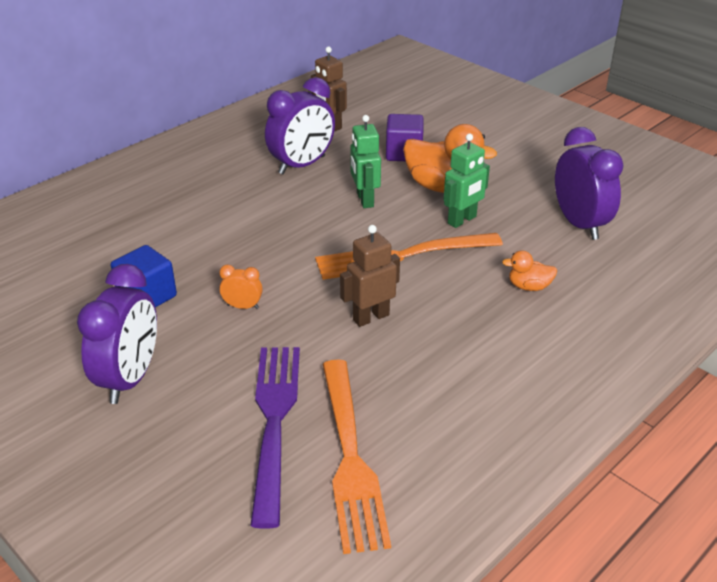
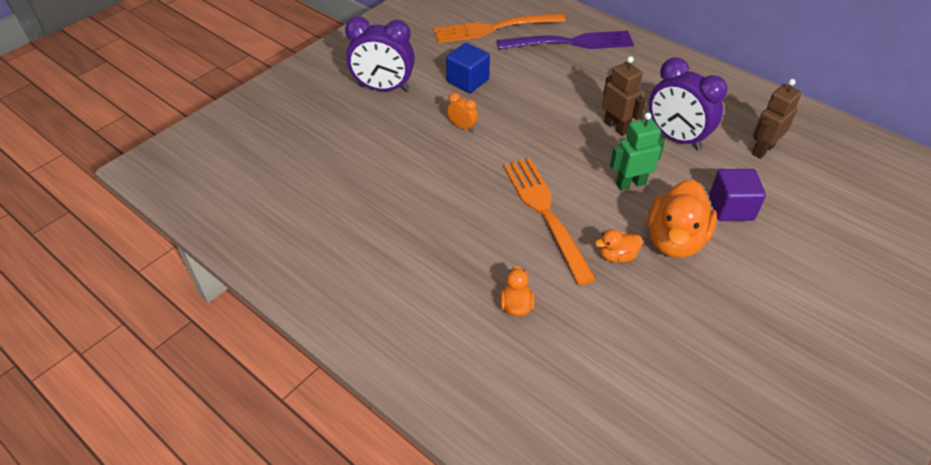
camera: 85 degrees right, 10 degrees up
orange clock [219,265,263,309] -> orange clock turned 60 degrees counterclockwise [447,93,478,132]
purple fork [250,347,300,529] -> purple fork moved to [497,31,634,50]
orange fork [322,359,391,554] -> orange fork moved to [433,13,565,43]
brown robot [340,225,400,327] -> brown robot moved to [602,56,646,136]
green robot [444,134,490,228] -> orange duck [595,229,643,263]
purple clock [555,127,624,240] -> none

